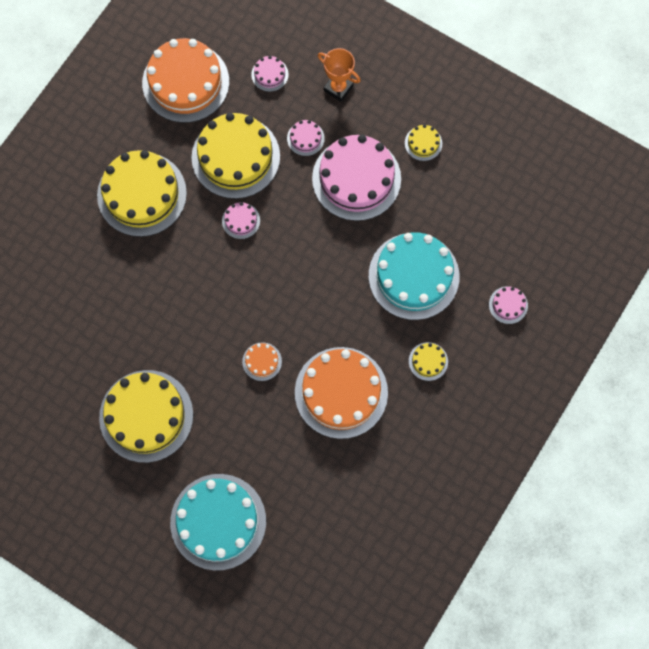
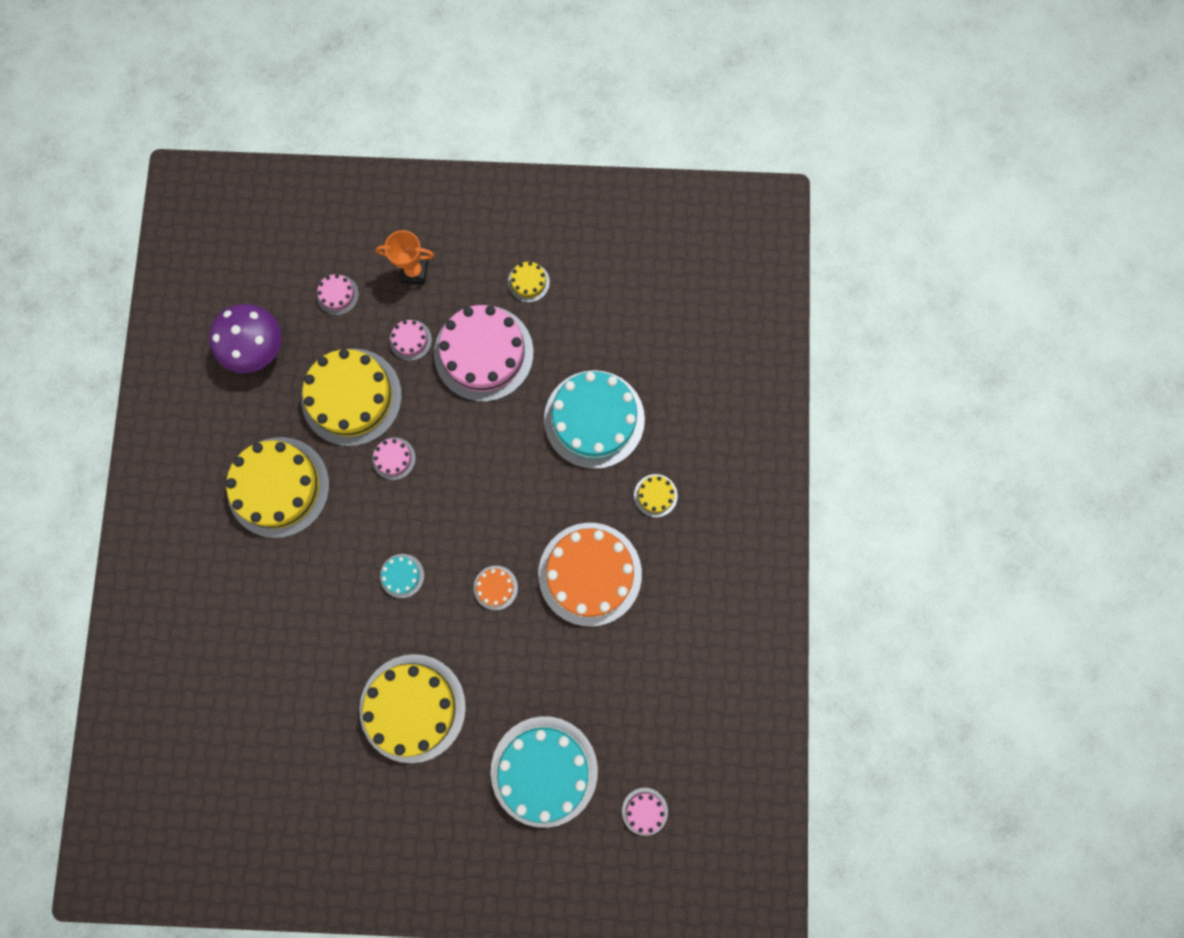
camera: 30 degrees left, 5 degrees up
orange cake [142,38,229,123] -> purple mushroom [209,304,282,373]
pink cake [489,286,528,324] -> pink cake moved to [622,788,668,836]
none -> turquoise cake [380,554,424,598]

